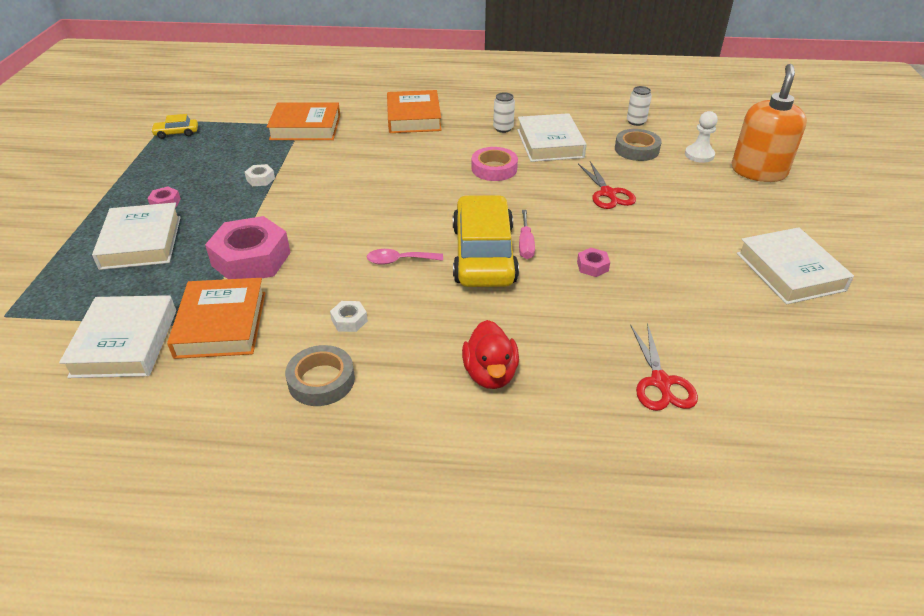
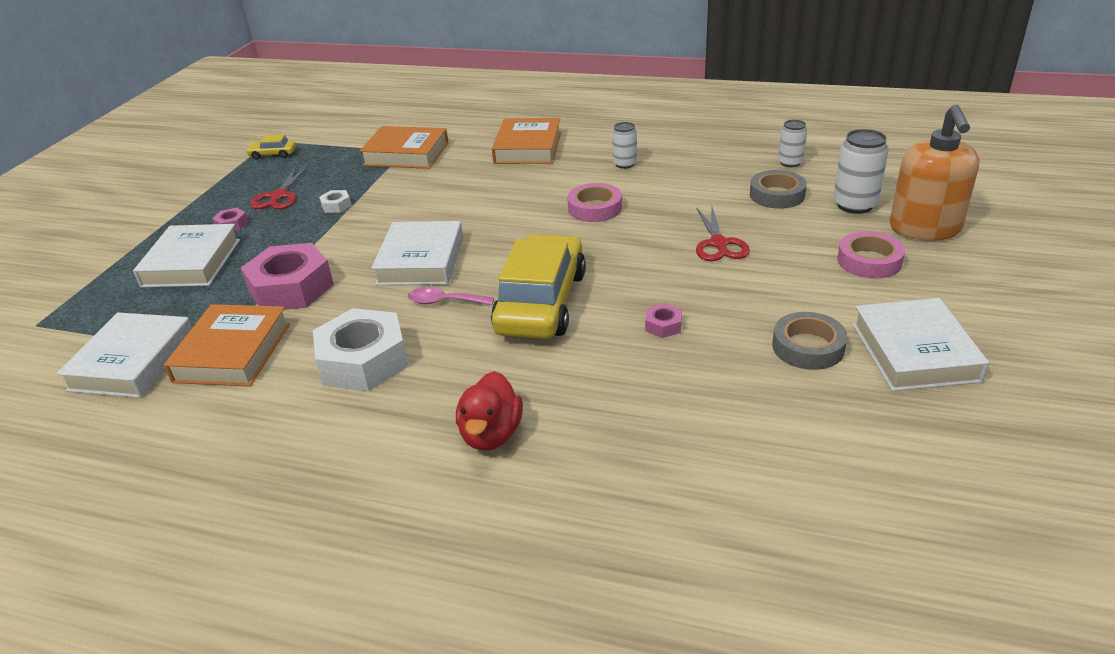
camera: 15 degrees right, 5 degrees down
grey tape [285,345,355,406] -> grey tape moved to [772,312,848,370]
white nut [330,301,368,332] -> white nut [313,308,409,391], size x2.35
white book [517,113,587,162] -> white book moved to [371,221,463,285]
pink screwdriver [519,210,535,259] -> none
red scissors [630,323,698,411] -> red scissors moved to [250,166,308,209]
white pawn [685,111,718,163] -> white can [834,129,889,214]
orange soap dispenser [732,64,807,182] -> orange soap dispenser turned 150 degrees clockwise [890,105,979,241]
none -> pink tape [837,231,905,278]

